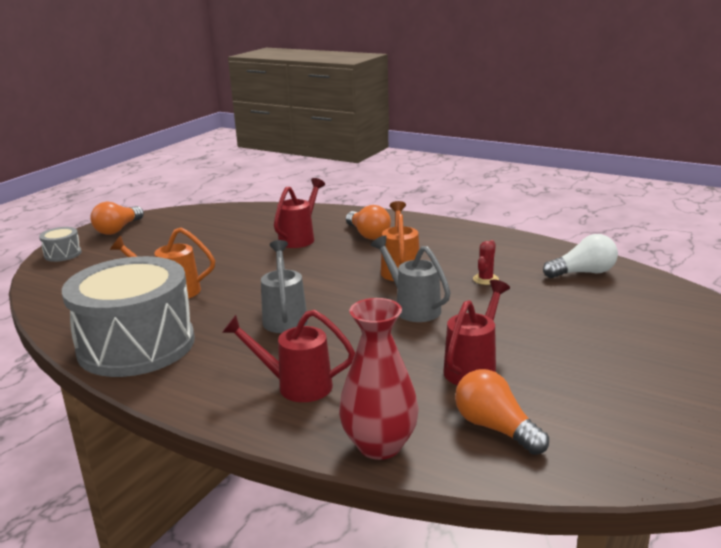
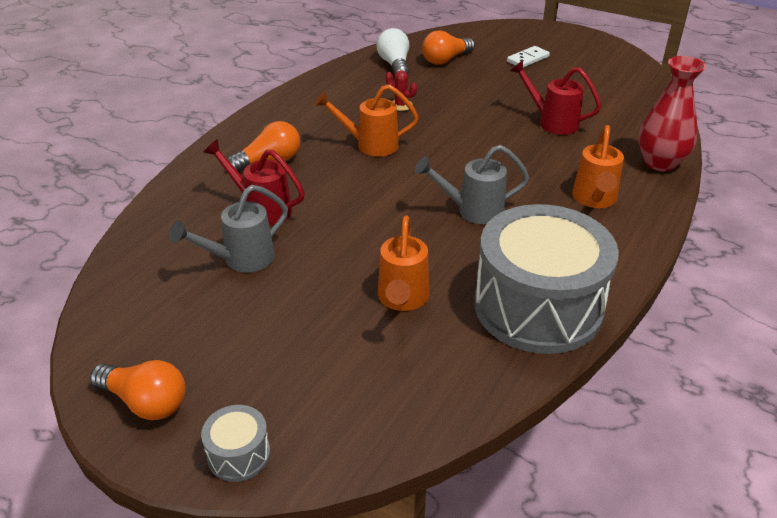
camera: 90 degrees left, 15 degrees up
red watering can [222,310,355,402] -> orange watering can [572,125,624,208]
grey watering can [371,235,451,322] -> grey watering can moved to [169,185,288,272]
orange light bulb [455,369,549,455] -> orange light bulb moved to [422,30,475,65]
none -> white domino [507,46,550,68]

